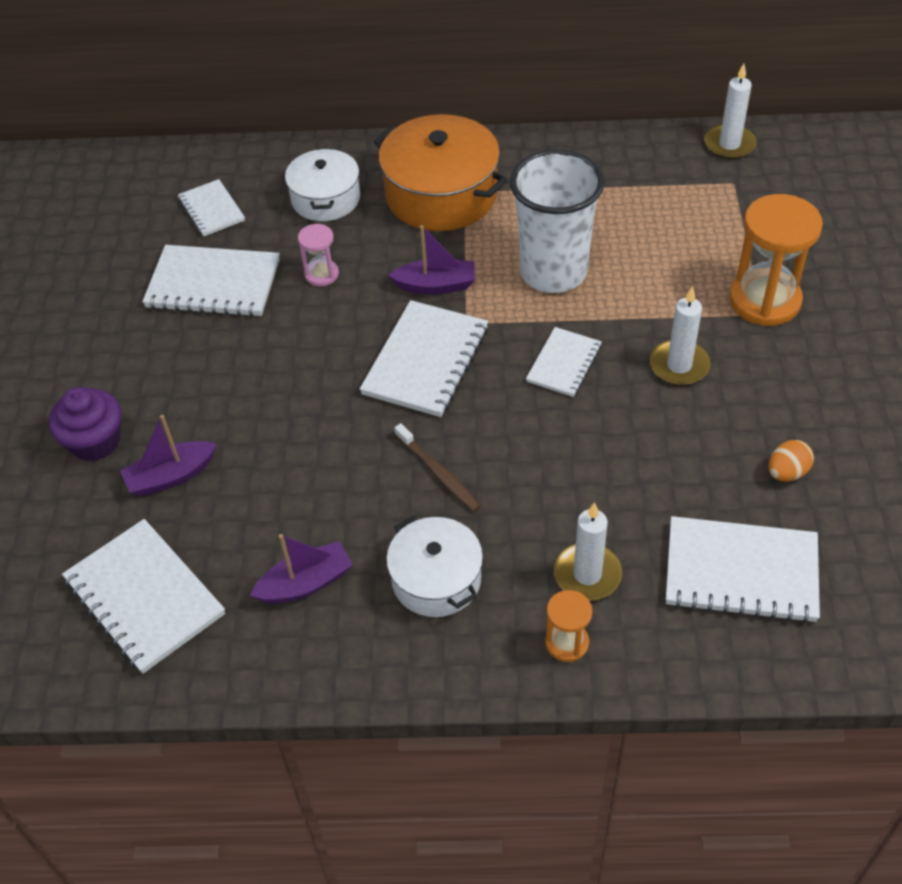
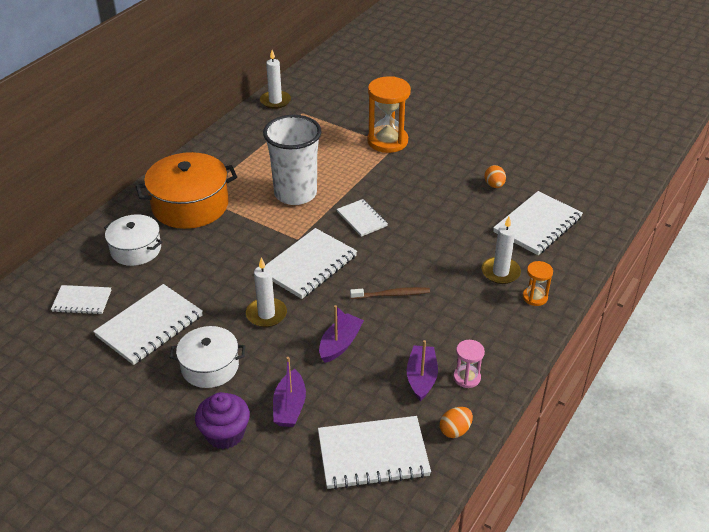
camera: 60 degrees left, 10 degrees down
pink hourglass [298,224,339,286] -> pink hourglass moved to [453,340,485,388]
white notebook [360,300,488,417] -> white notebook turned 75 degrees clockwise [265,228,357,299]
white pot [386,516,483,617] -> white pot moved to [170,326,245,388]
purple boat [388,225,475,294] -> purple boat moved to [319,305,364,363]
white candle [650,286,710,385] -> white candle moved to [246,257,287,327]
none -> orange egg [440,407,473,438]

